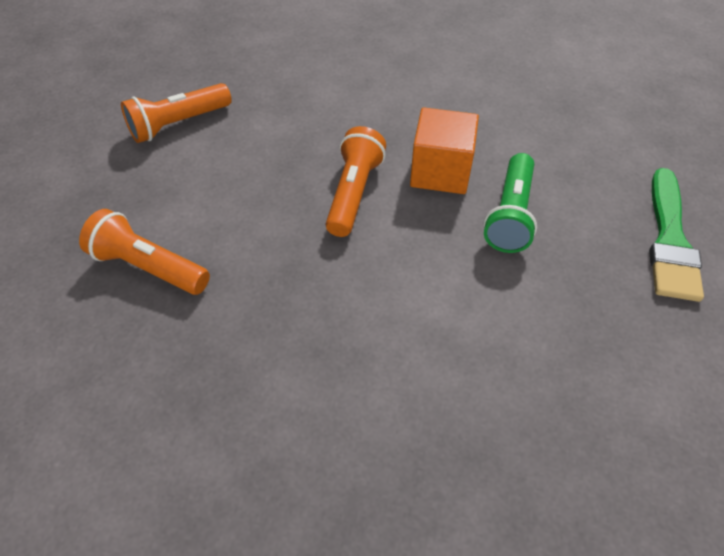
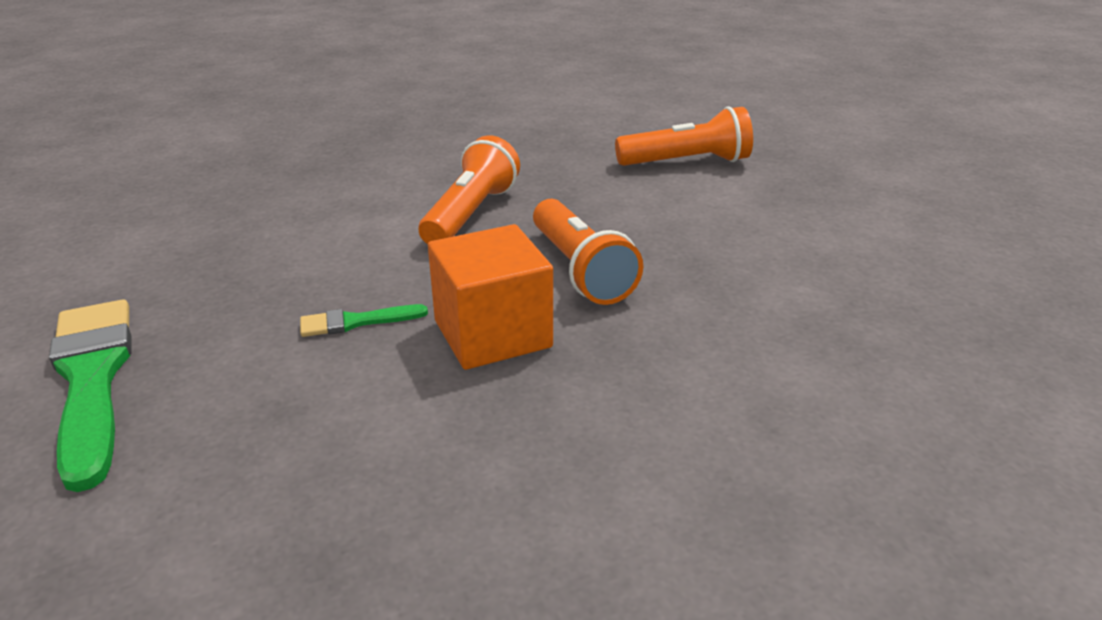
camera: 145 degrees right, 20 degrees down
orange flashlight [121,83,232,143] -> orange flashlight moved to [419,135,520,244]
green flashlight [484,153,537,253] -> green brush [300,304,428,337]

